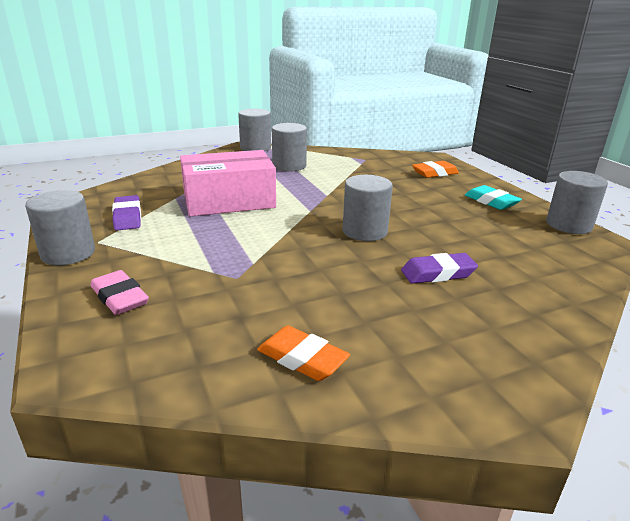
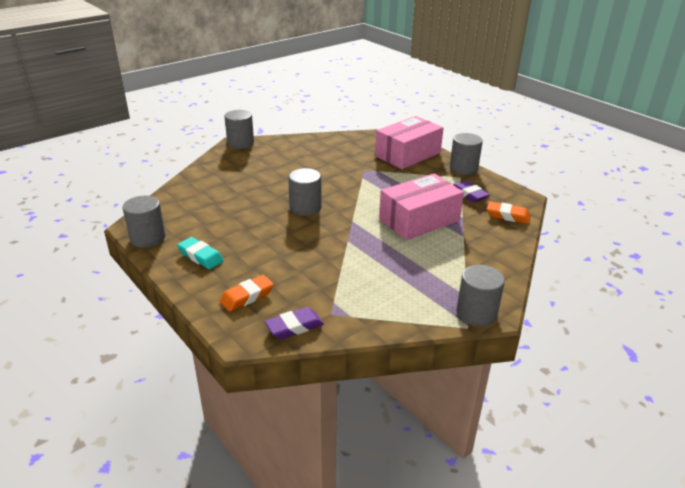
camera: 165 degrees right, 5 degrees up
pink eraser [91,270,149,315] -> pink box [375,116,444,169]
orange eraser [257,325,350,381] -> orange eraser moved to [487,201,531,224]
grey cylinder [272,123,307,172] -> grey cylinder moved to [224,110,254,149]
purple eraser [401,253,478,284] -> purple eraser moved to [265,307,324,339]

